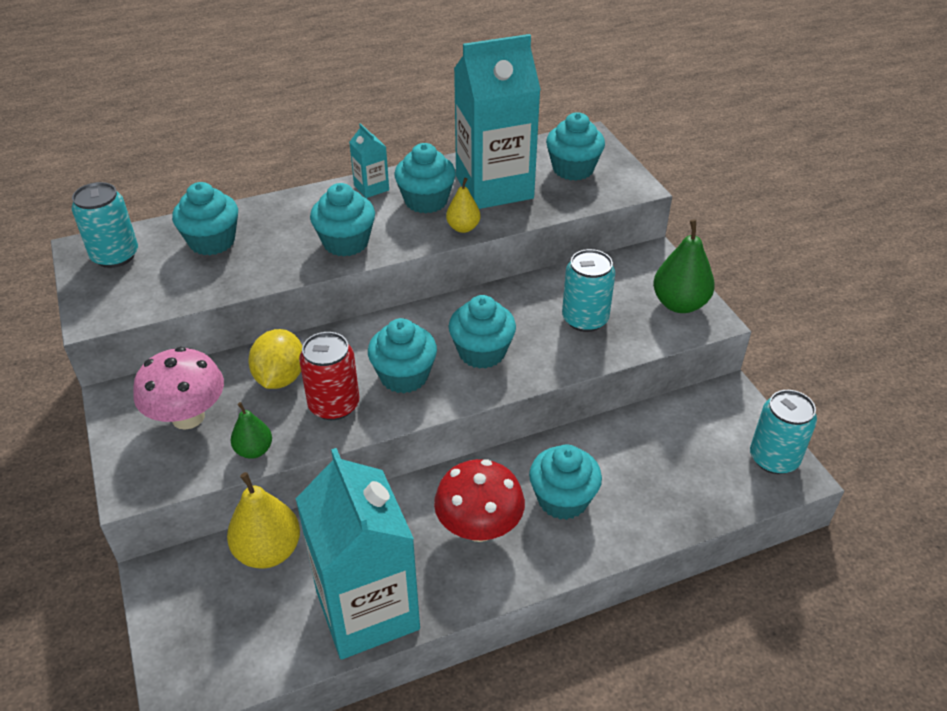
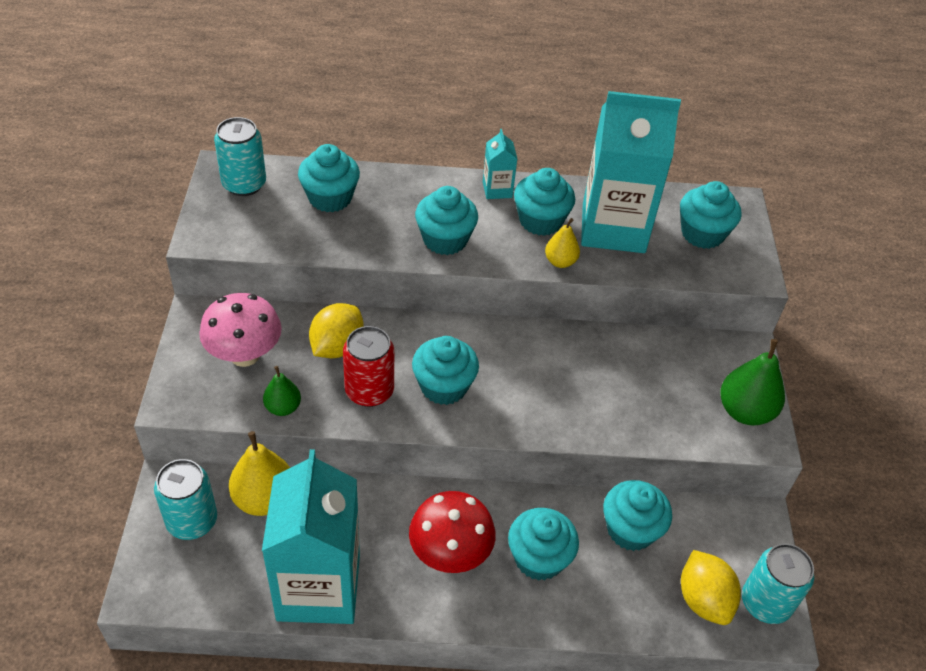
camera: 20 degrees right, 5 degrees up
turquoise cupcake [448,295,516,369] -> turquoise cupcake moved to [603,480,672,551]
turquoise can [562,249,615,332] -> turquoise can moved to [154,459,217,540]
none -> yellow lemon [681,550,741,625]

